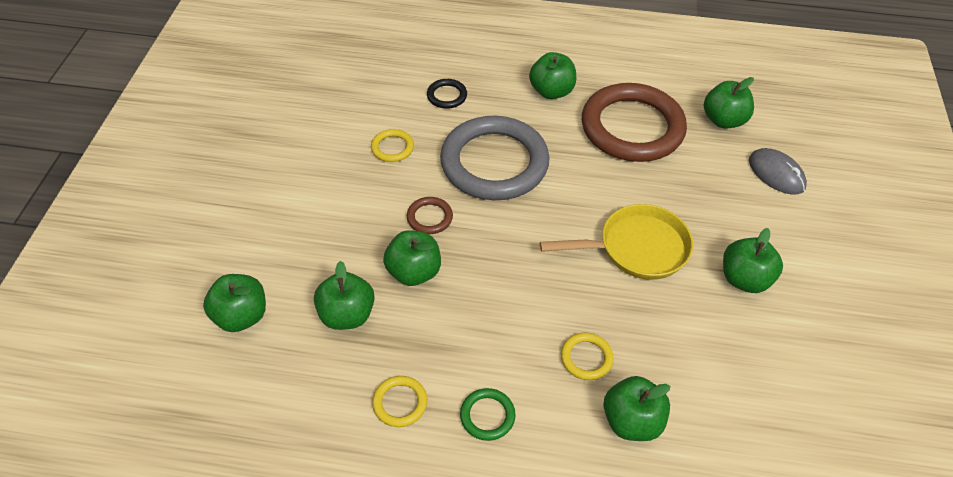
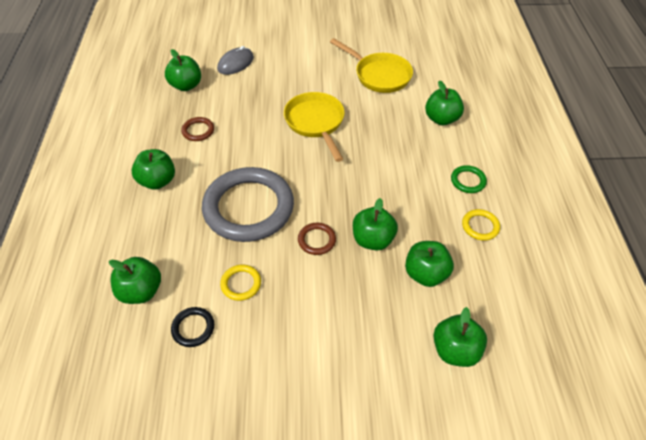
camera: 100 degrees left, 0 degrees up
black ring [427,79,467,109] -> black ring moved to [171,307,214,347]
yellow ring [561,333,614,380] -> none
brown ring [582,83,687,162] -> brown ring [181,117,214,141], size x0.40
green apple [723,228,783,293] -> green apple moved to [109,257,161,304]
none -> yellow pan [330,38,413,93]

